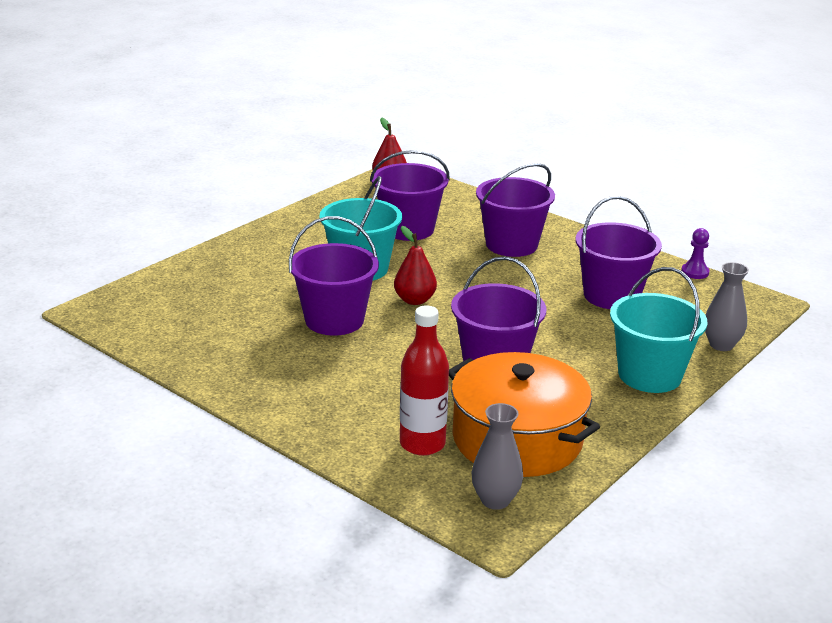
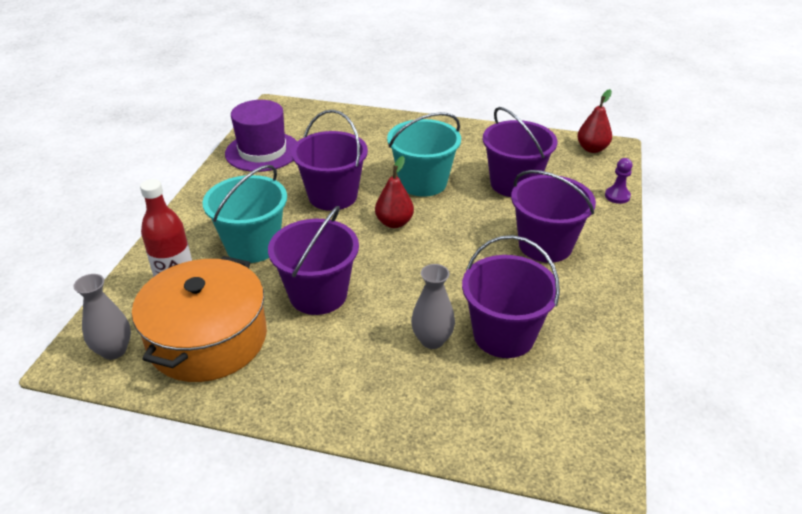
camera: 65 degrees right, 10 degrees up
turquoise bucket [610,267,708,393] -> turquoise bucket moved to [202,165,287,263]
purple pawn [681,228,710,279] -> purple pawn moved to [605,158,633,204]
grey vase [705,262,749,351] -> grey vase moved to [411,264,455,349]
none -> purple hat [225,100,297,172]

